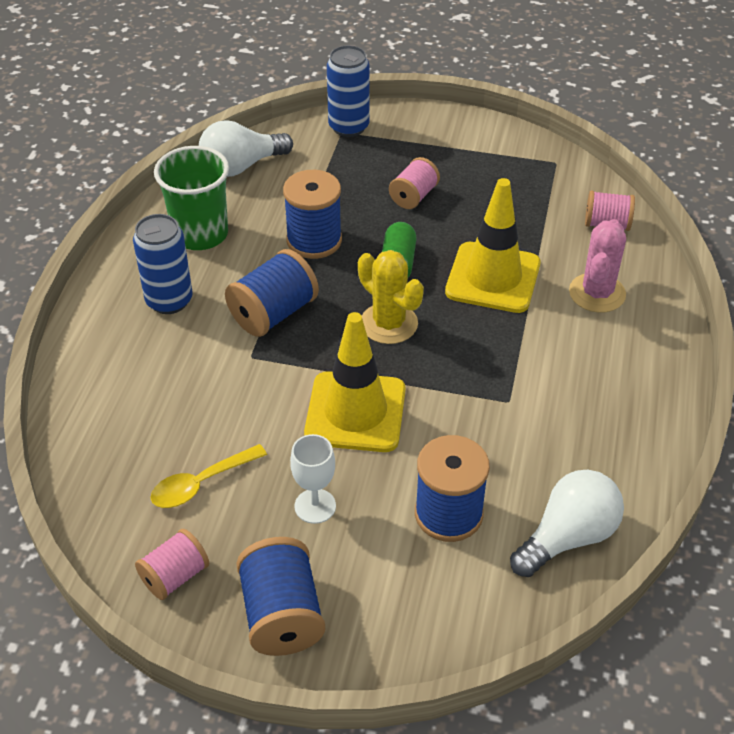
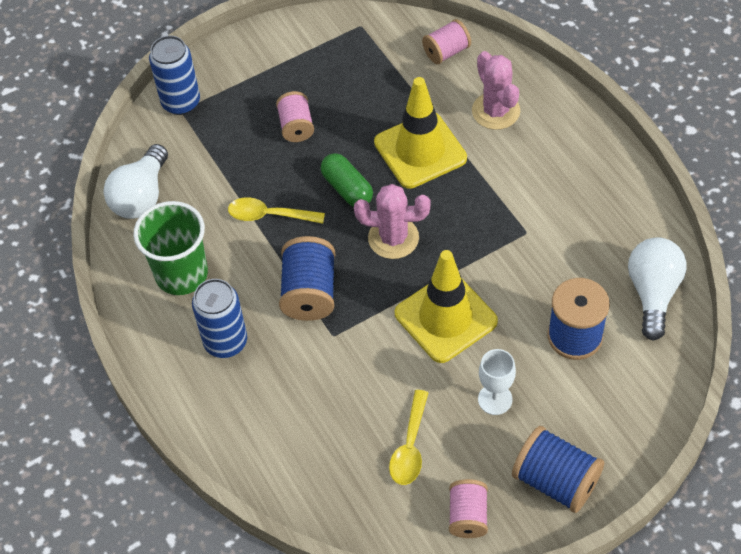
camera: 40 degrees left, 10 degrees up
blue spool [283,170,342,259] -> yellow spoon [228,197,325,224]
yellow cactus [358,250,424,344] -> pink cactus [354,184,430,259]

